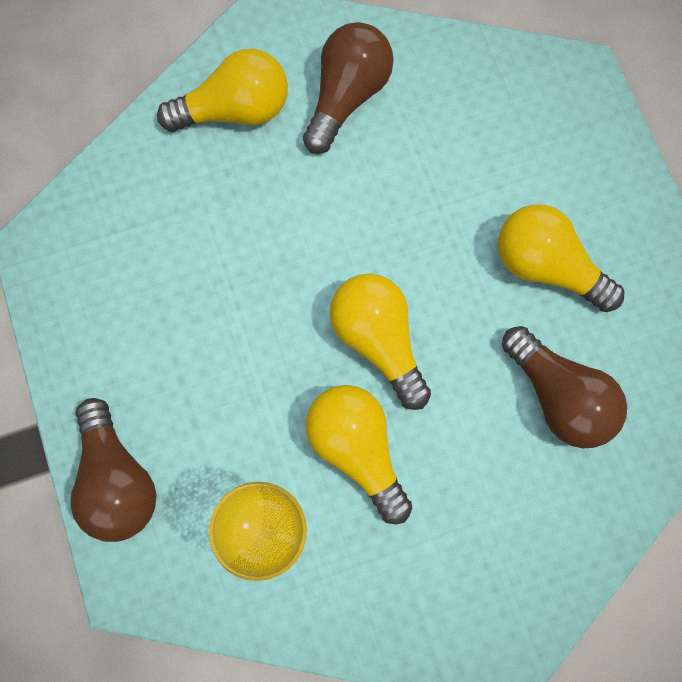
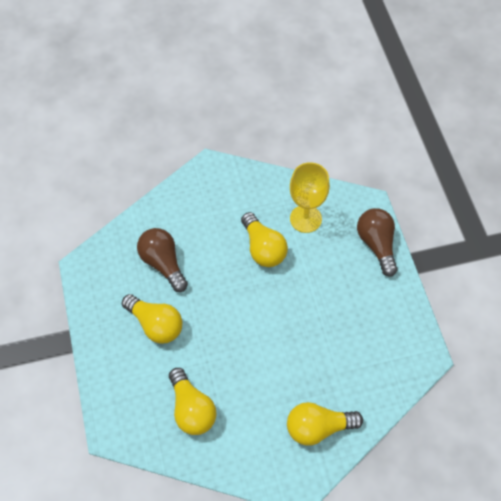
camera: 175 degrees left, 15 degrees down
brown light bulb [303,22,394,154] -> none
yellow light bulb [330,273,431,410] -> yellow light bulb moved to [169,368,216,435]

